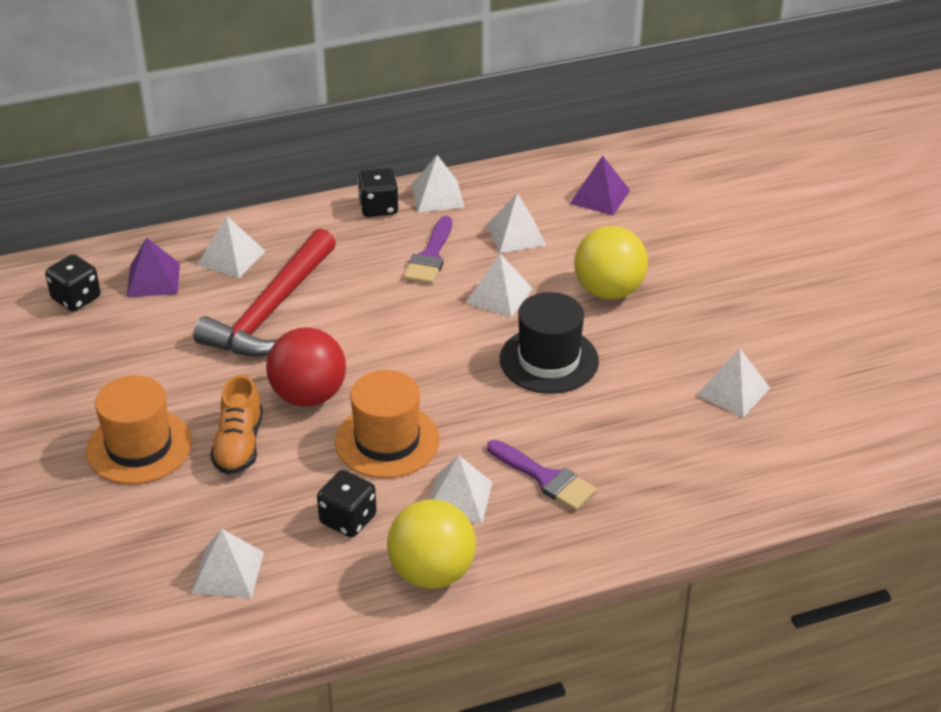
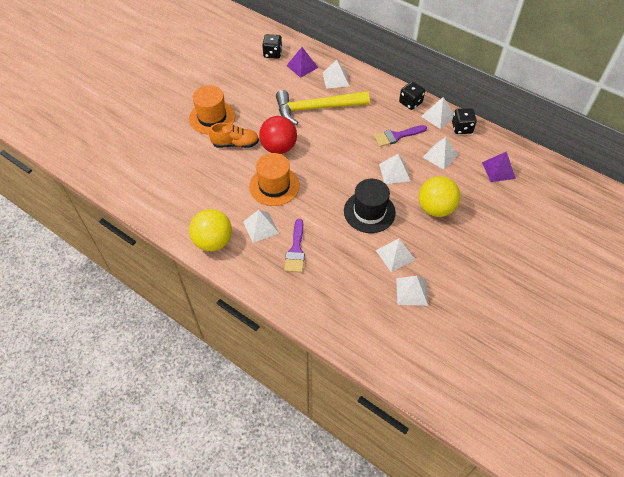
camera: 55 degrees right, 15 degrees up
white pyramid [192,529,264,598] -> white pyramid moved to [375,238,415,272]
red hammer [193,229,336,357] -> yellow hammer [276,90,370,125]
orange shoe [210,374,263,475] -> orange shoe turned 150 degrees counterclockwise [209,123,259,148]
black dice [317,470,377,537] -> black dice moved to [452,108,477,134]

